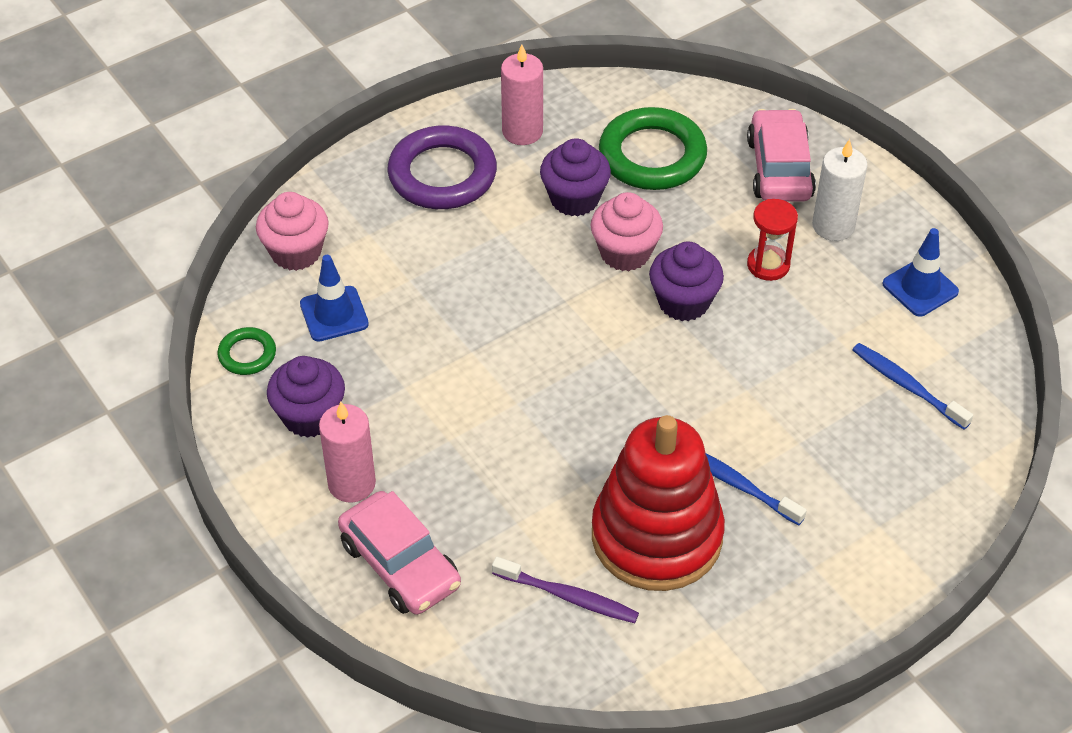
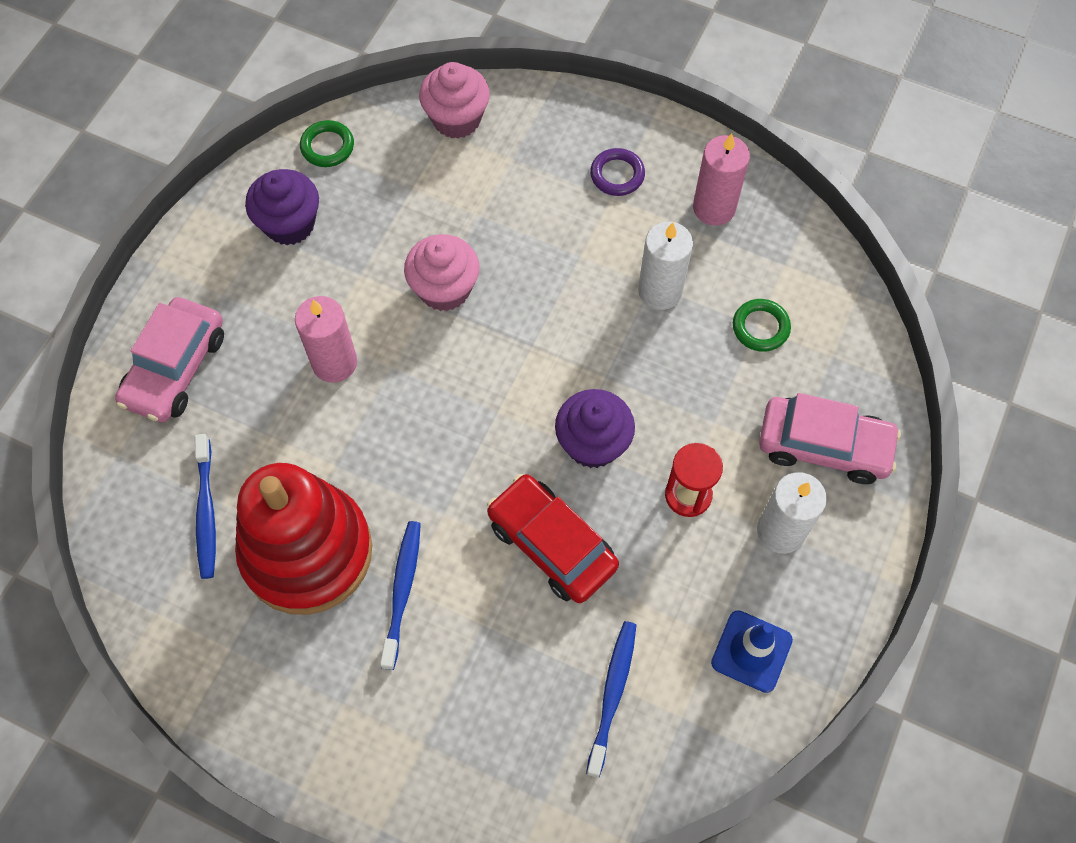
camera: 60 degrees right, 15 degrees up
blue traffic cone [300,255,369,342] -> none
pink candle [319,402,376,503] -> pink candle moved to [295,296,357,383]
purple ring [387,125,497,209] -> purple ring [590,148,645,196], size x0.49
purple toothbrush [492,557,639,623] -> blue toothbrush [195,434,216,579]
purple cupcake [540,138,611,216] -> white candle [638,222,693,310]
pink cupcake [591,192,663,271] -> pink cupcake moved to [404,234,480,311]
green ring [599,107,707,190] -> green ring [733,299,791,352], size x0.49
pink car [747,109,816,202] -> pink car turned 45 degrees clockwise [759,393,901,484]
none -> red car [487,474,619,603]

